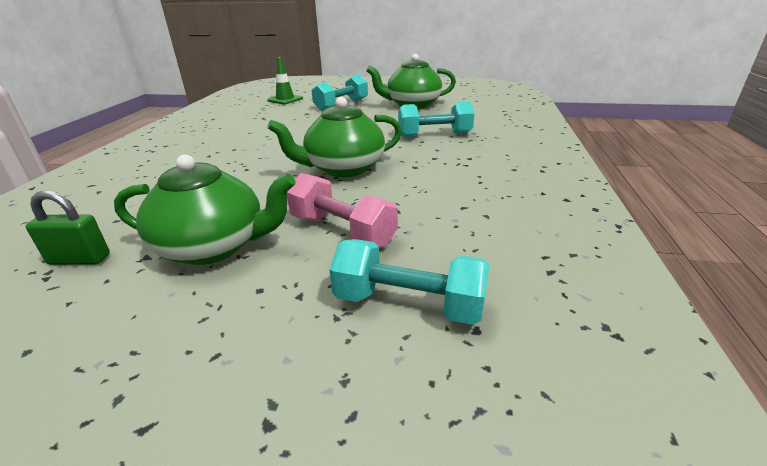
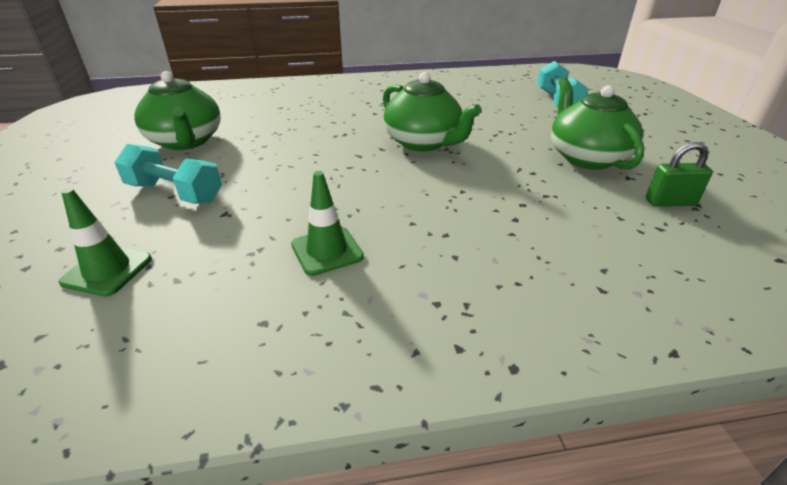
camera: 110 degrees left, 5 degrees up
green padlock [26,190,110,265] -> green padlock turned 75 degrees counterclockwise [646,142,713,207]
pink dumbbell [287,173,398,248] -> none
turquoise dumbbell [398,101,475,137] -> none
none -> green traffic cone [291,171,364,276]

